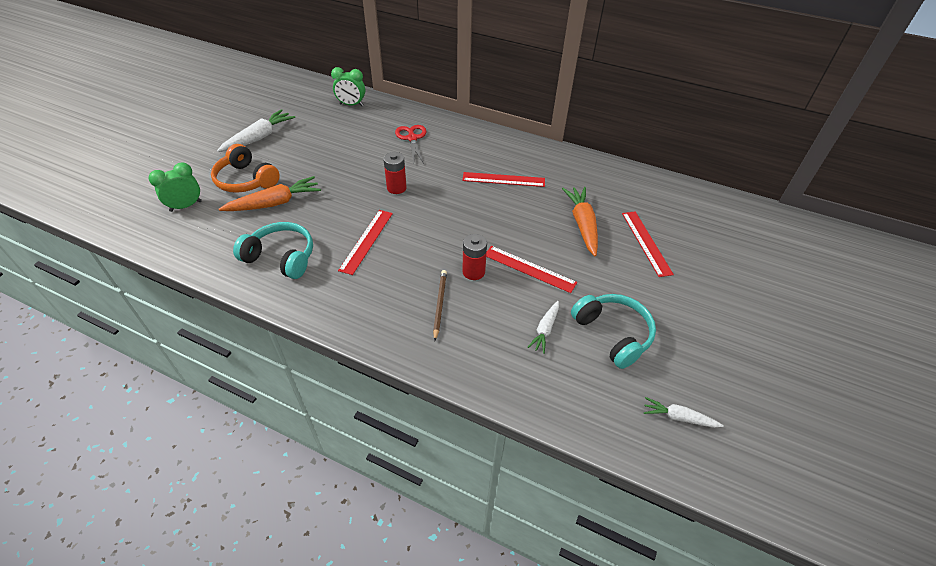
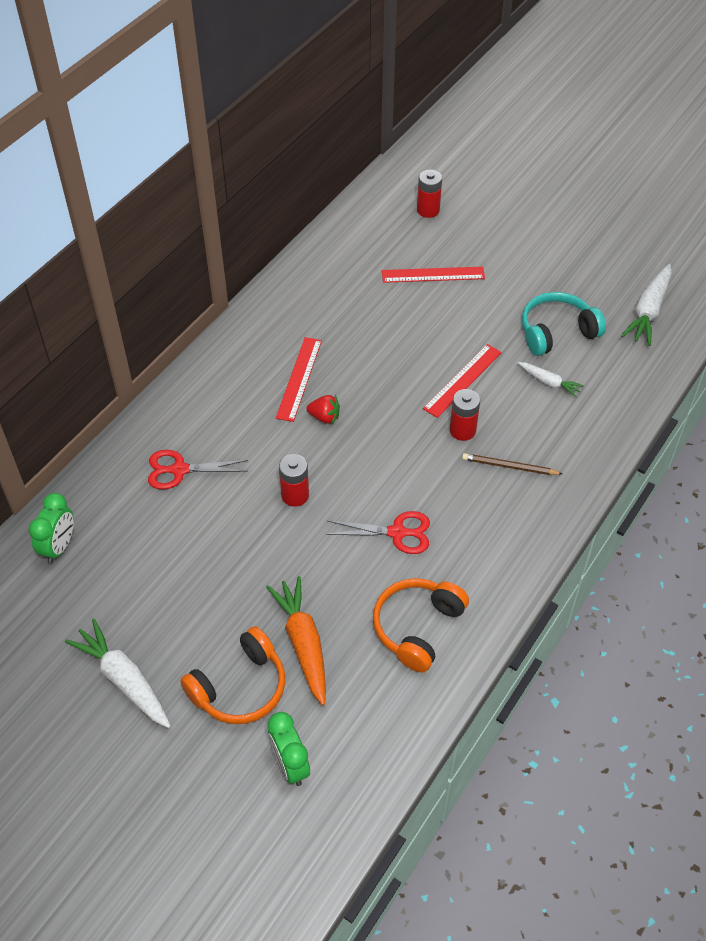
camera: 80 degrees left, 5 degrees up
turquoise headphones [233,222,313,279] -> orange headphones [373,578,469,673]
red ruler [338,210,393,275] -> red scissors [326,511,430,554]
orange carrot [562,187,598,256] -> none
white carrot [644,397,724,428] -> white carrot [621,264,672,346], size x1.74
none -> red strawberry [307,395,340,424]
none -> red battery [417,170,442,218]

